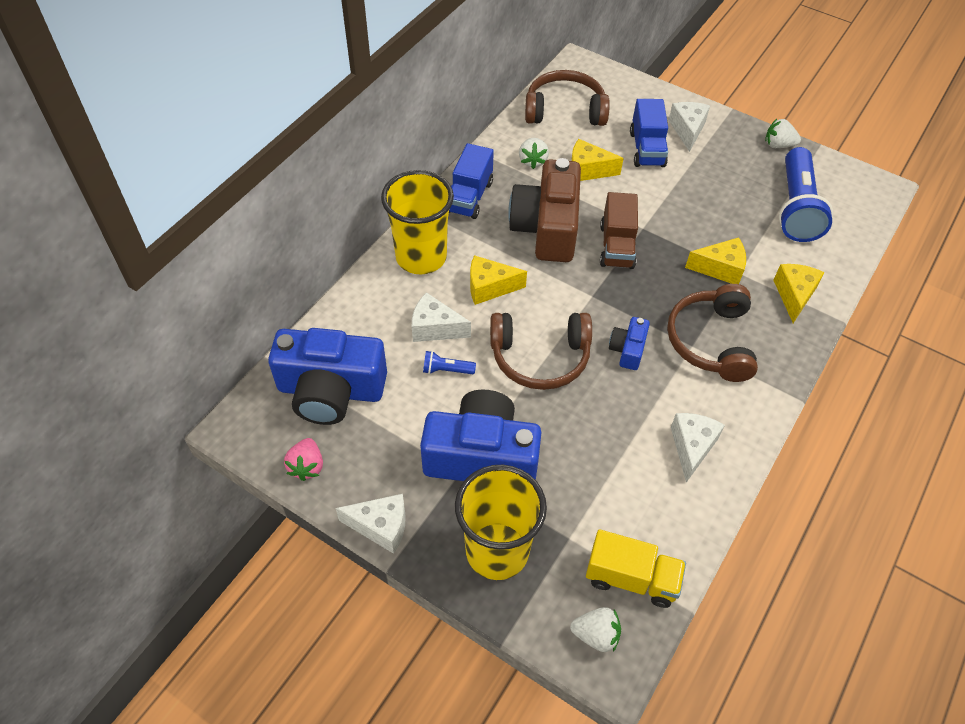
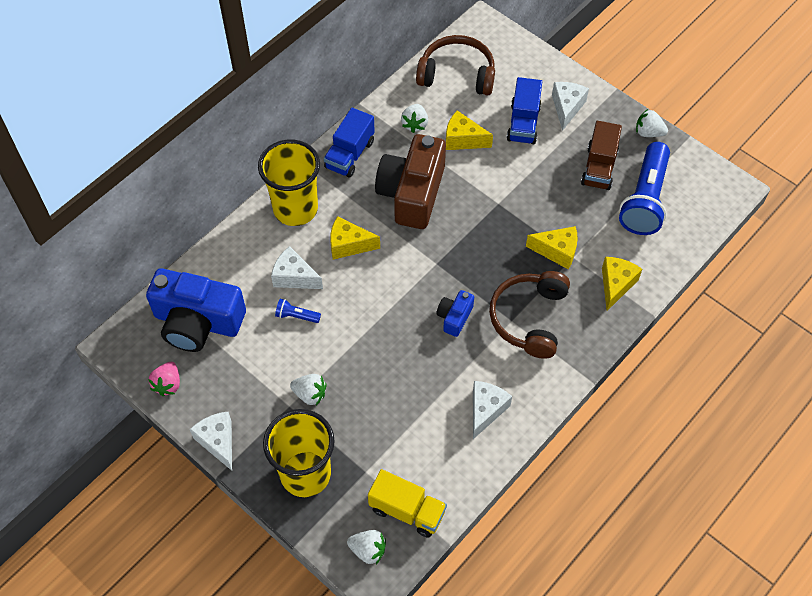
camera: 10 degrees right, 5 degrees up
white cheese [335,494,406,554] -> white cheese turned 135 degrees counterclockwise [190,412,232,471]
blue camera [420,390,542,481] -> white strawberry [290,374,327,405]
brown headphones [490,313,592,390] -> none
brown truck [600,192,638,269] -> brown truck moved to [581,121,622,190]

